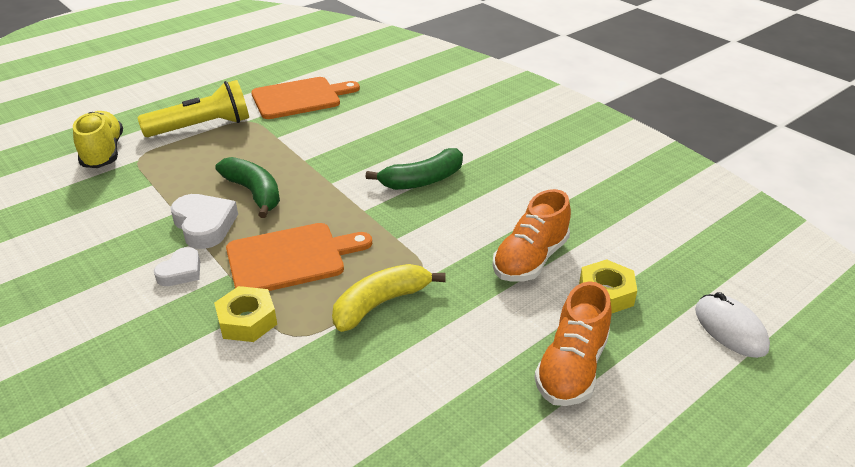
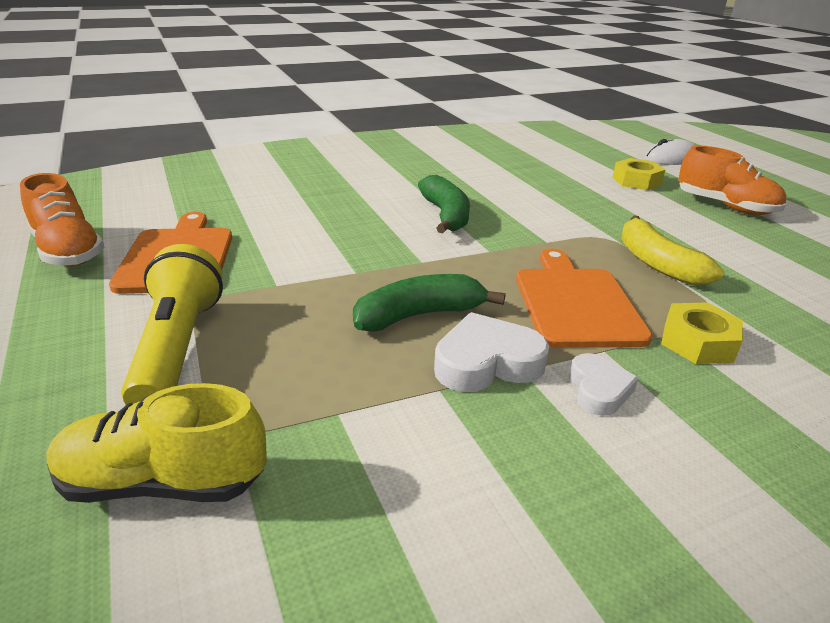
camera: 75 degrees left, 5 degrees down
white heart [154,247,200,286] -> white heart turned 45 degrees clockwise [570,353,639,416]
orange shoe [492,189,571,282] -> orange shoe moved to [20,173,104,266]

